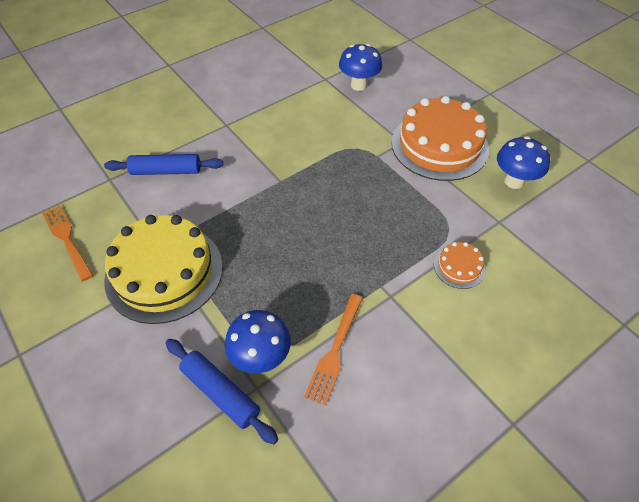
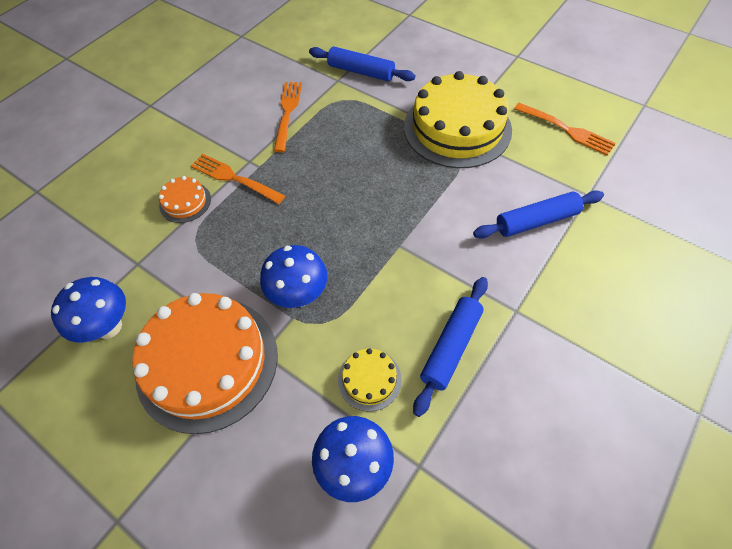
camera: 165 degrees right, 5 degrees up
blue mushroom [225,310,291,373] -> blue mushroom moved to [260,245,328,308]
none -> orange fork [191,154,285,204]
none -> yellow cake [338,348,402,412]
none -> blue rolling pin [413,277,488,417]

